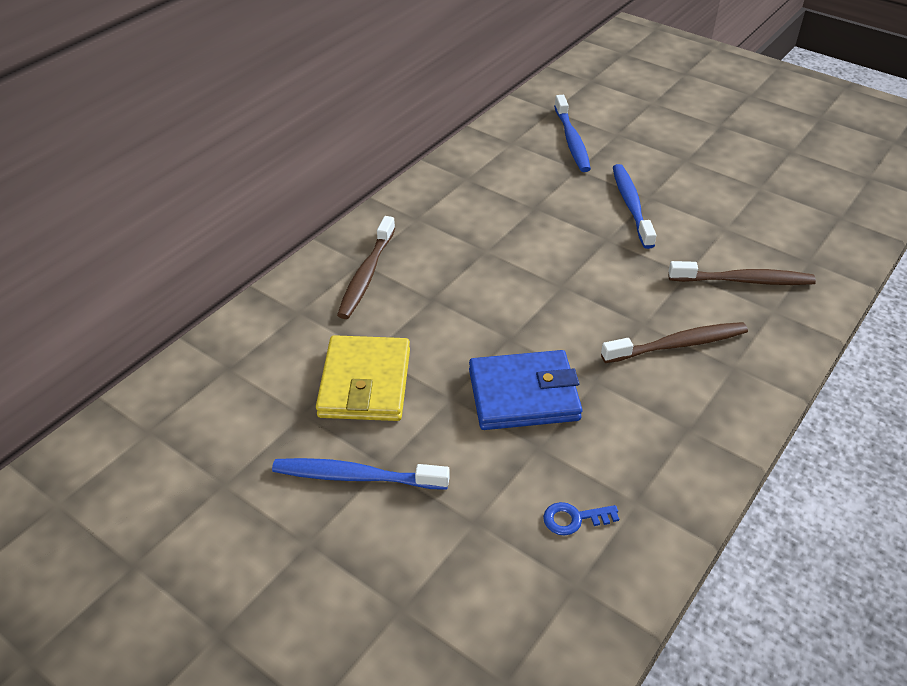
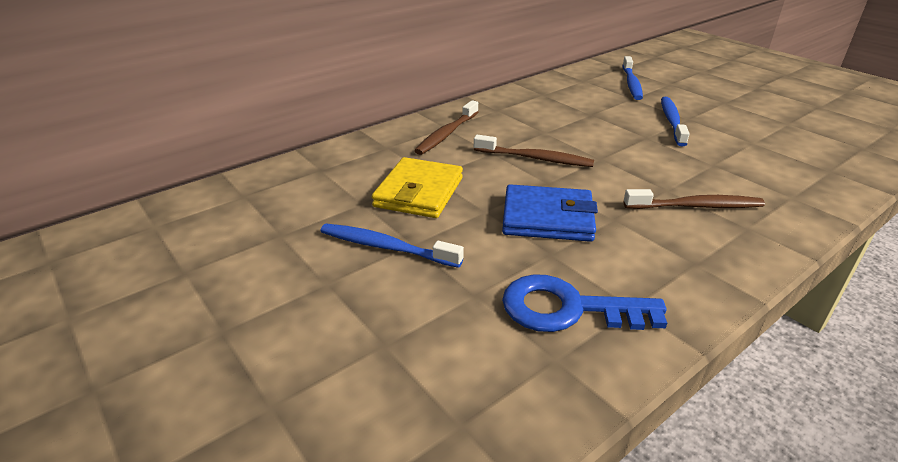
camera: 15 degrees right, 10 degrees down
blue key [543,502,619,536] -> blue key [502,274,667,332], size x2.21
brown toothbrush [668,261,816,285] -> brown toothbrush moved to [474,135,594,167]

